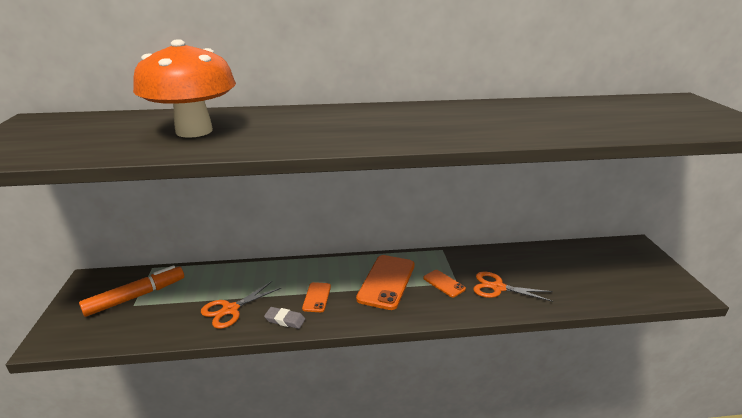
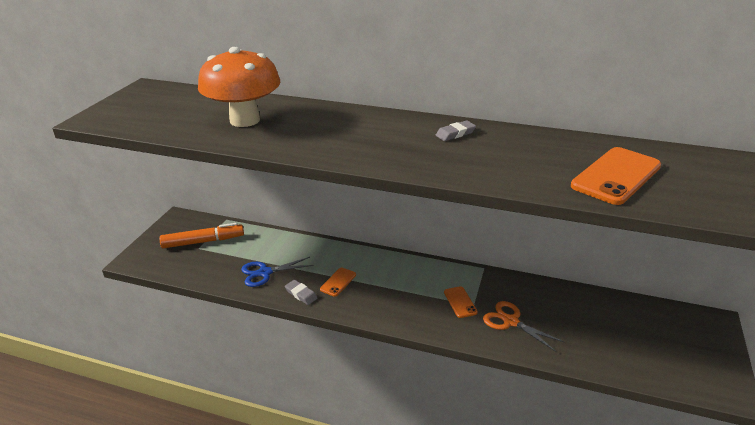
camera: 25 degrees right, 5 degrees up
orange scissors [201,281,281,329] -> blue scissors [241,257,314,287]
orange phone [356,255,415,310] -> orange phone moved to [571,147,661,205]
none -> grey eraser [436,120,476,141]

